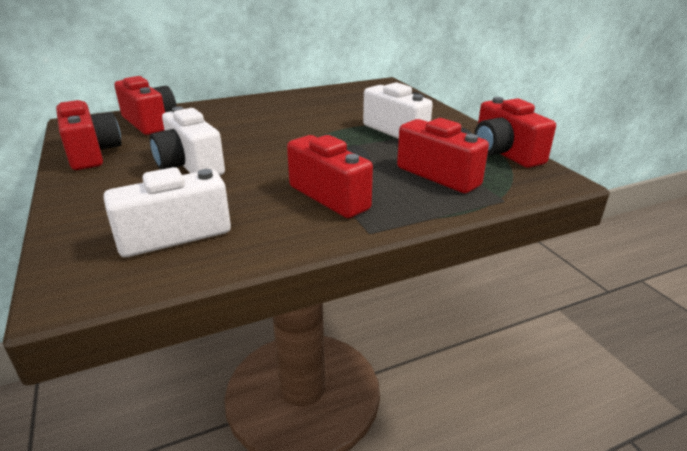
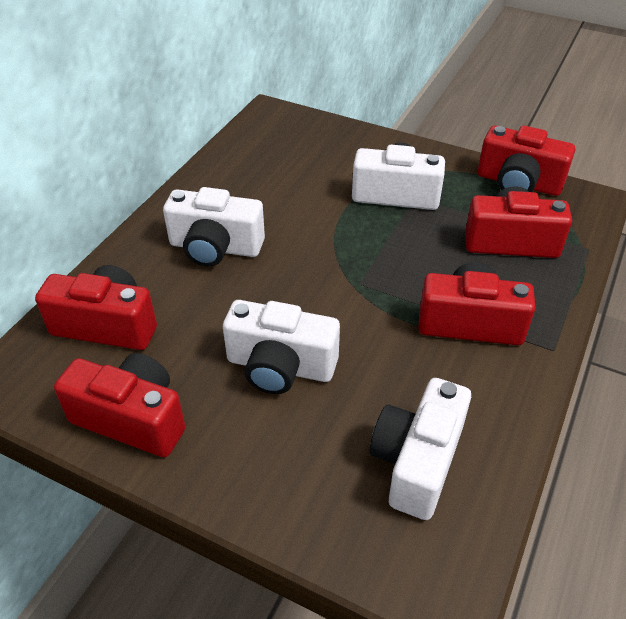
camera: 40 degrees left, 15 degrees up
none -> white camera [163,187,265,266]

